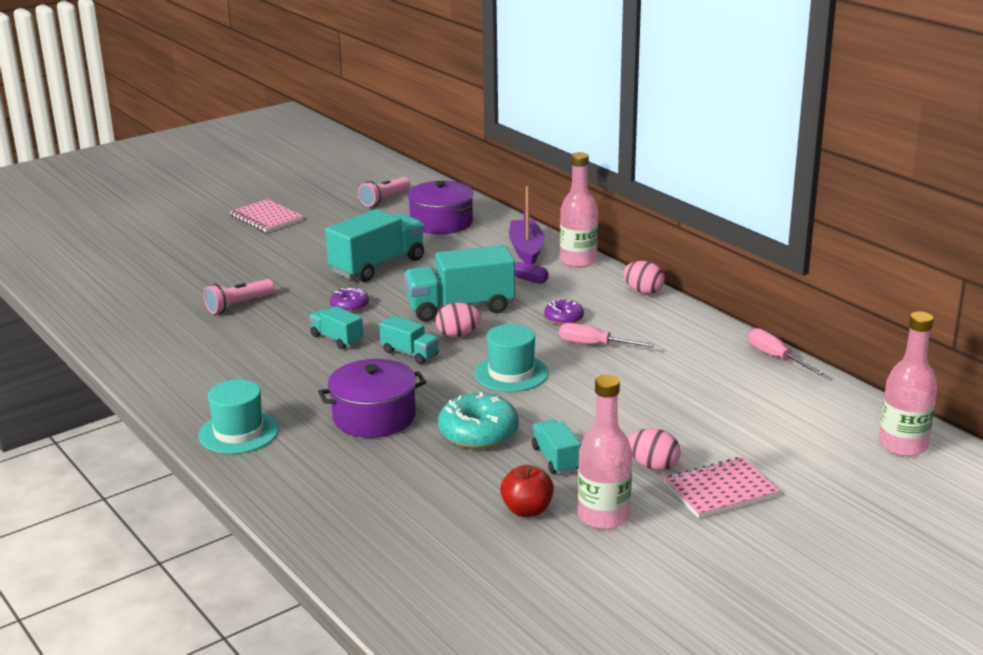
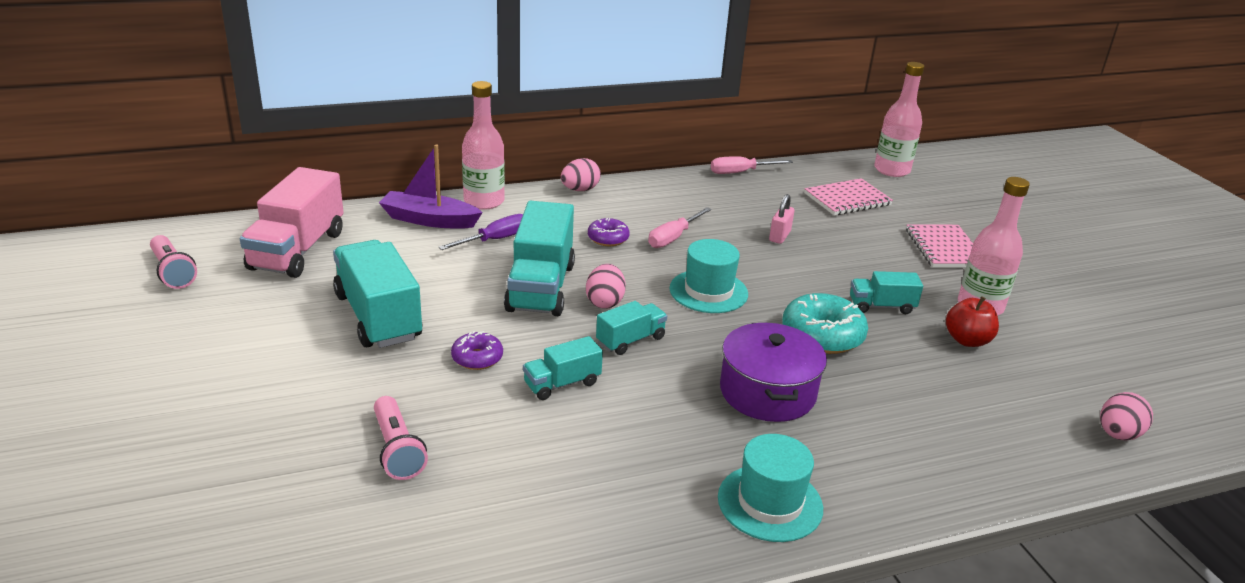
camera: 75 degrees left, 5 degrees up
pink notebook [230,199,304,233] -> pink notebook moved to [804,178,893,215]
purple pot [407,181,474,234] -> pink truck [240,167,344,278]
pink egg [628,428,681,471] -> pink egg moved to [1100,392,1153,440]
none -> pink padlock [769,194,794,244]

